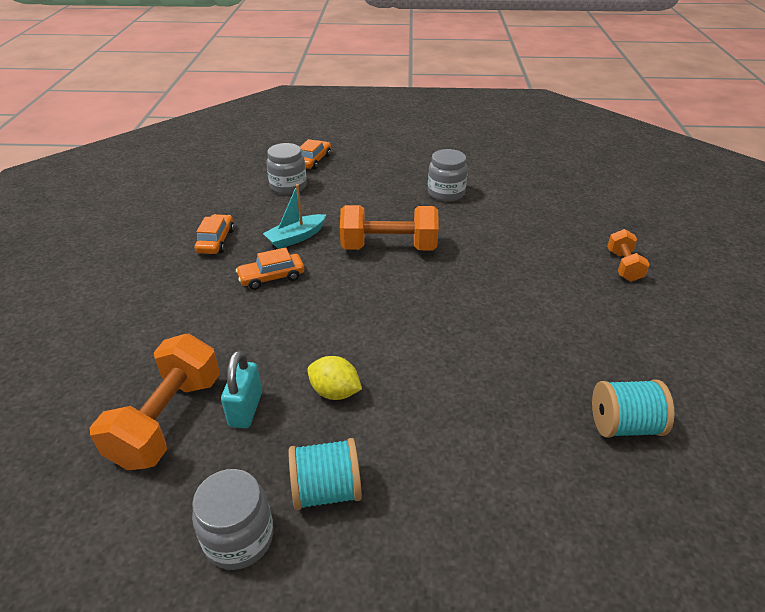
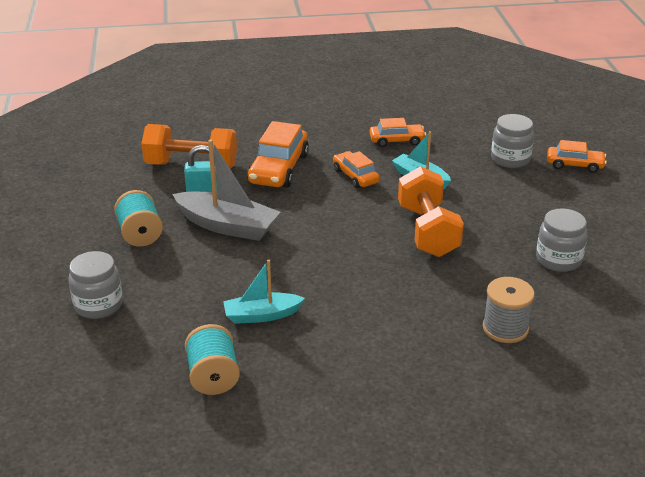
camera: 80 degrees right, 5 degrees down
grey jar [192,469,274,570] -> grey jar moved to [68,251,123,319]
yellow lemon [307,356,362,400] -> grey boat [172,139,280,241]
orange dumbbell [607,229,650,282] -> none
none -> turquoise boat [223,259,305,324]
none -> orange car [247,121,309,187]
none -> grey spool [483,277,535,343]

